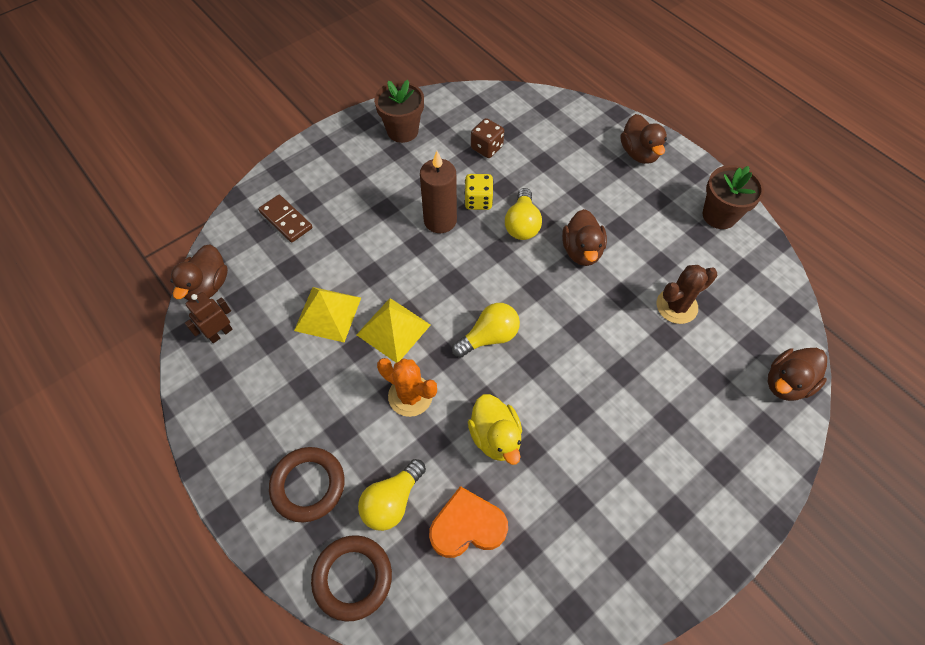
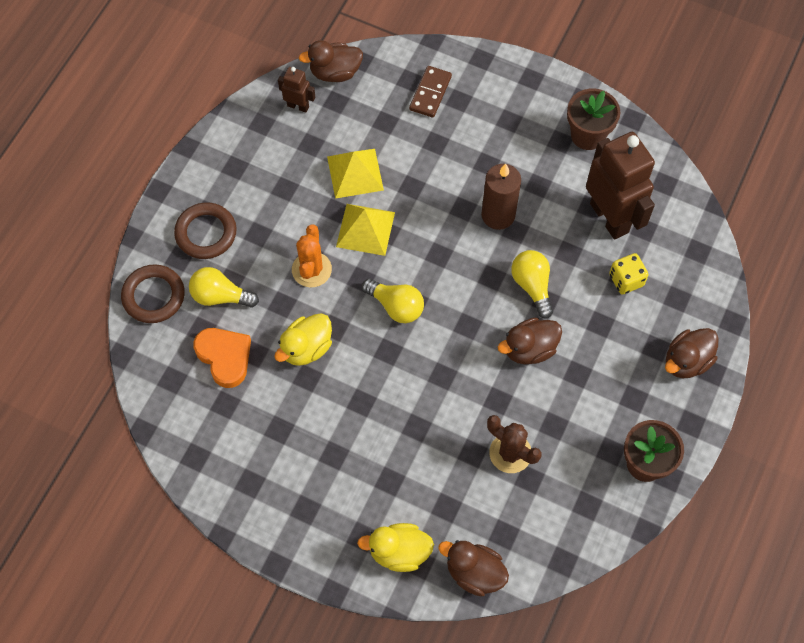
camera: 65 degrees right, 5 degrees up
yellow dice [464,174,493,210] -> yellow dice moved to [609,253,648,295]
brown dice [471,118,504,158] -> brown robot [586,132,655,240]
yellow light bulb [505,188,542,240] -> yellow light bulb turned 90 degrees clockwise [511,250,553,319]
none -> yellow duck [357,523,434,572]

